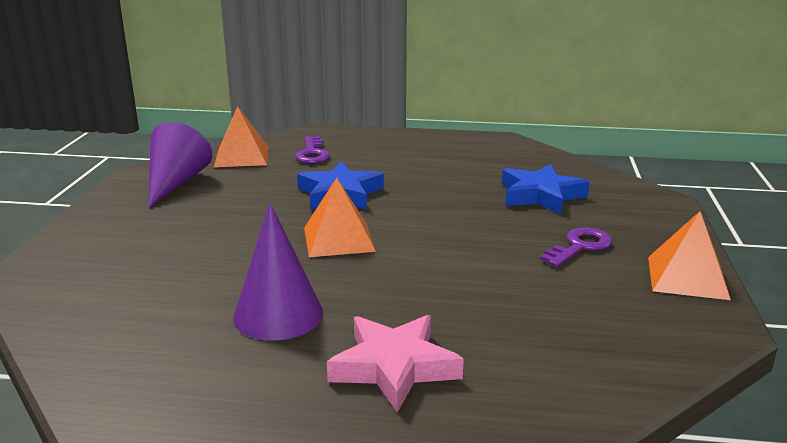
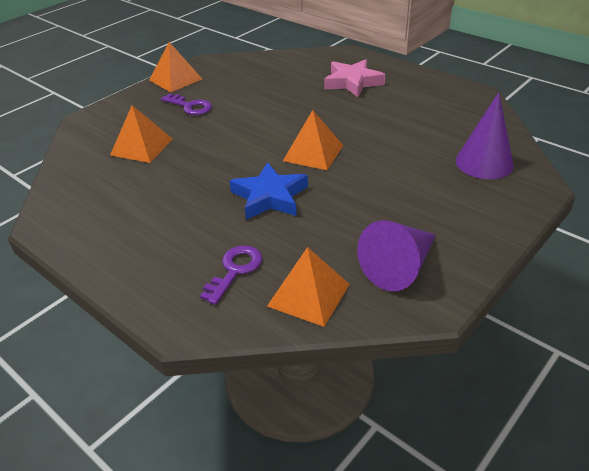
camera: 145 degrees left, 15 degrees up
purple cone [233,203,323,341] -> purple cone moved to [456,92,514,179]
blue star [502,164,590,214] -> orange pyramid [110,105,173,163]
purple key [540,227,613,267] -> purple key turned 135 degrees counterclockwise [161,93,212,115]

